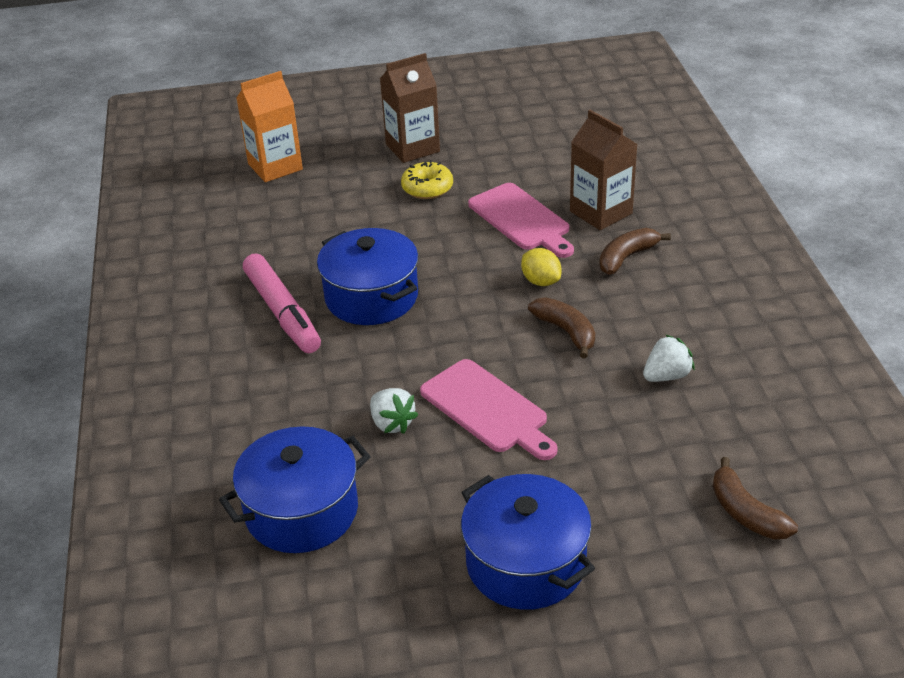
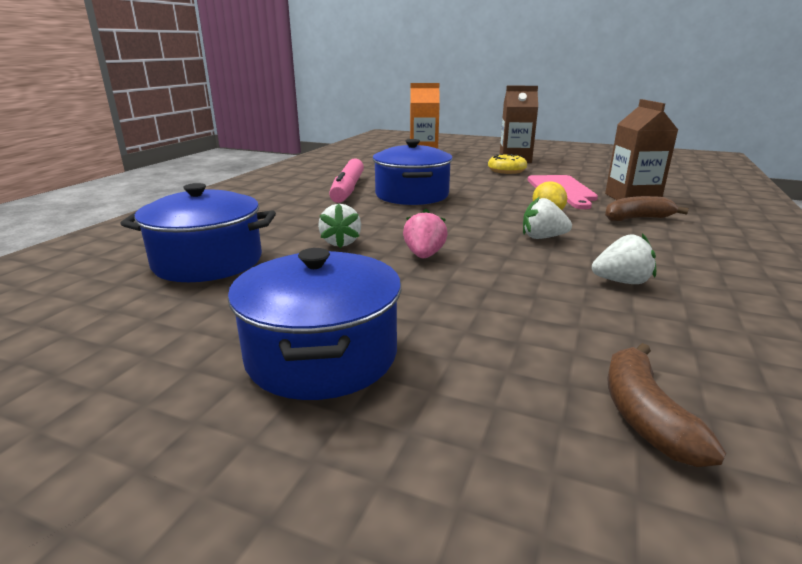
camera: 30 degrees right, 15 degrees down
pink cutting board [420,359,558,460] -> pink strawberry [403,209,448,258]
brown banana [528,297,595,359] -> white strawberry [523,197,572,239]

